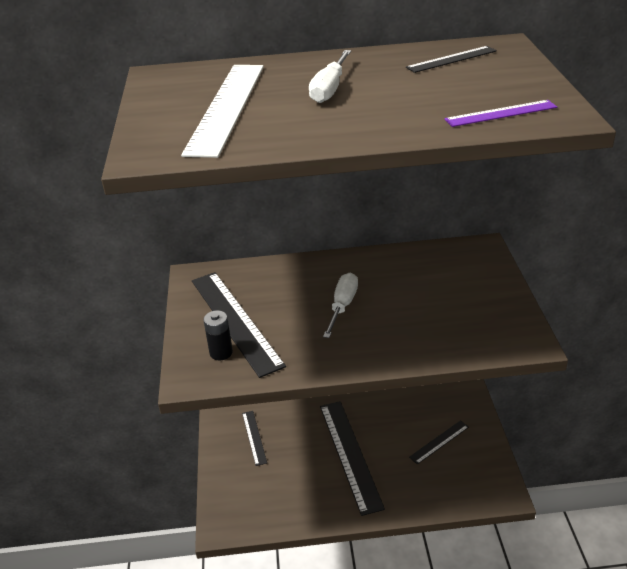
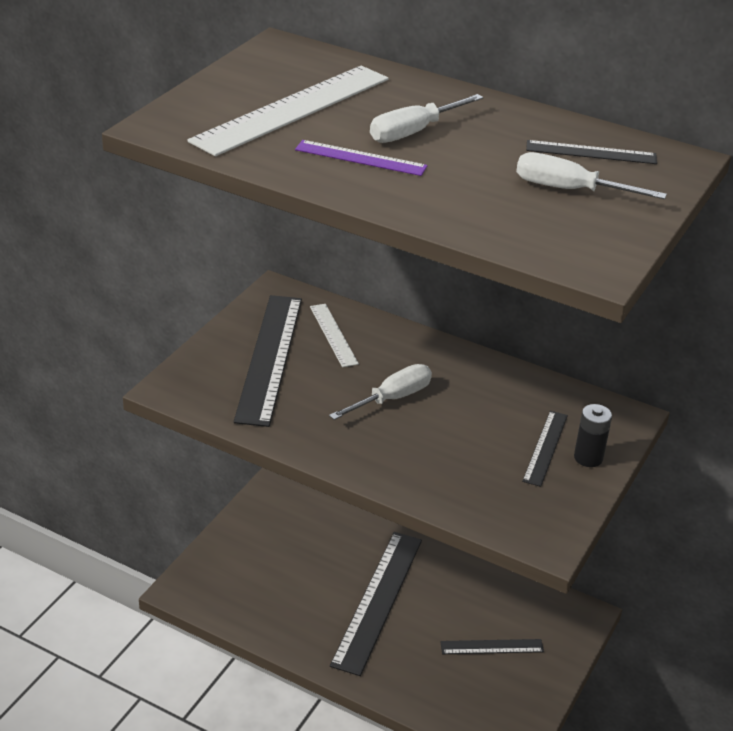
camera: 30 degrees right, 0 degrees up
black battery [203,310,233,360] -> black battery moved to [574,404,612,467]
black ruler [242,411,267,466] -> black ruler moved to [522,411,568,487]
purple ruler [445,100,557,127] -> purple ruler moved to [295,140,427,176]
none -> white ruler [310,304,359,367]
none -> white screwdriver [516,152,667,199]

